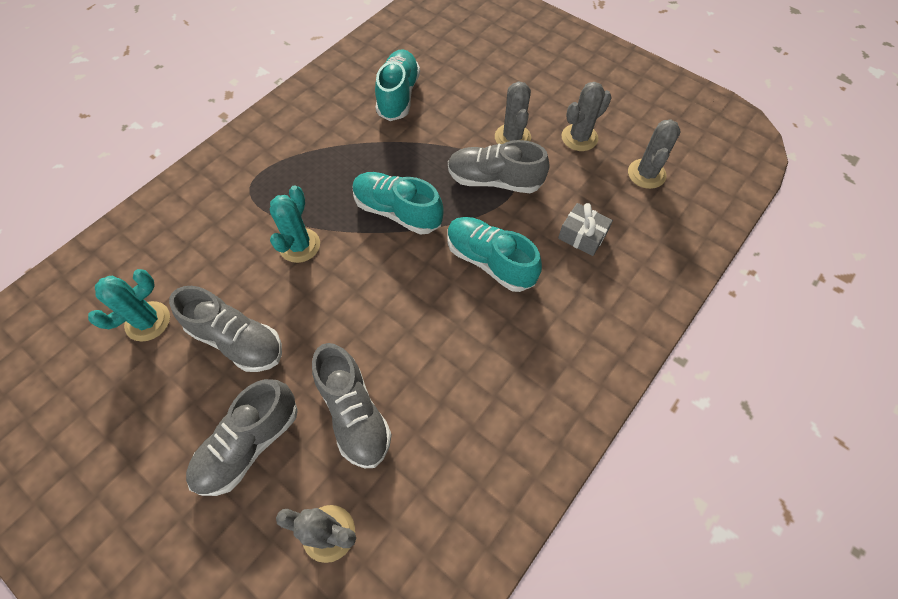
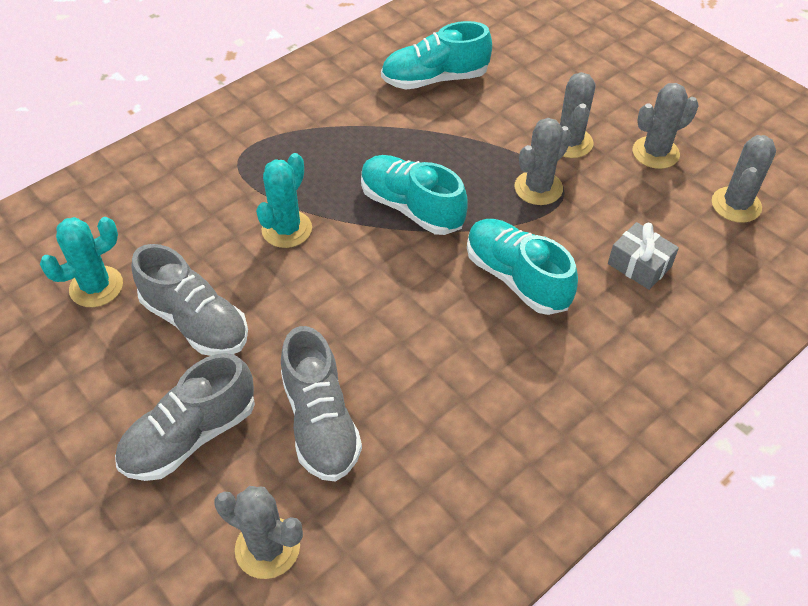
camera: 10 degrees right, 10 degrees down
turquoise shoe [375,49,420,121] -> turquoise shoe turned 120 degrees counterclockwise [381,21,492,89]
grey shoe [448,140,550,193] -> grey cactus [515,118,571,205]

